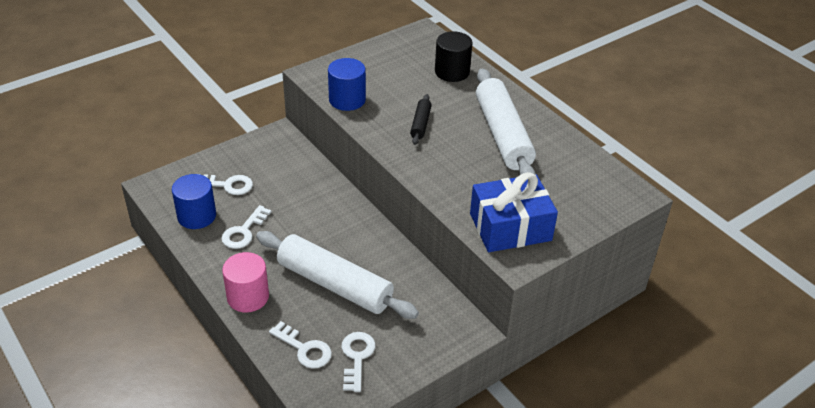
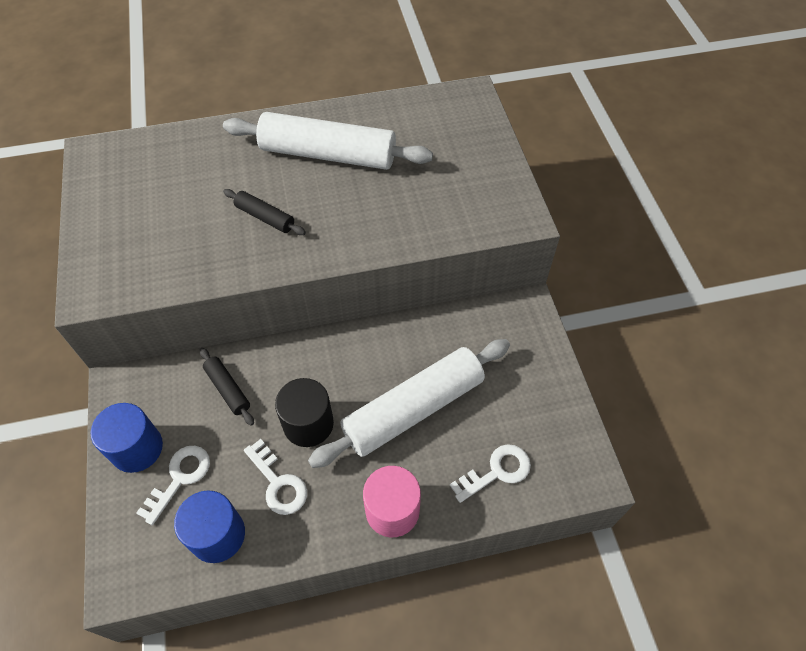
camera: 65 degrees left, 15 degrees up
blue cylinder [328,58,366,111] -> blue cylinder moved to [91,403,163,473]
white key [342,332,375,392] -> none
black cylinder [435,31,473,82] -> black cylinder moved to [275,378,334,447]
blue gift [470,172,558,252] -> none
none -> black rolling pin [200,348,254,426]

